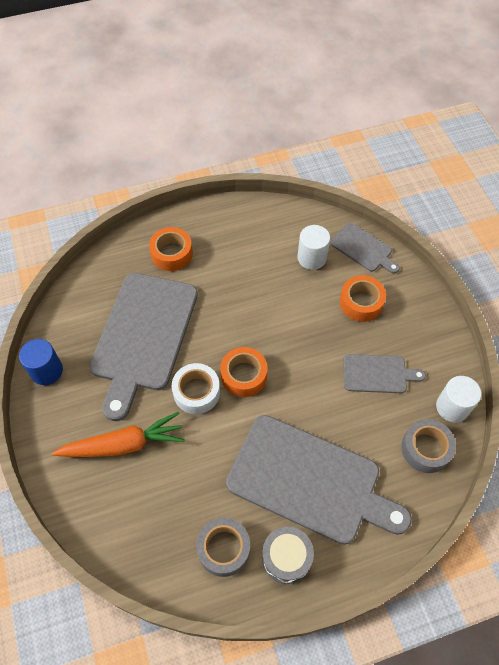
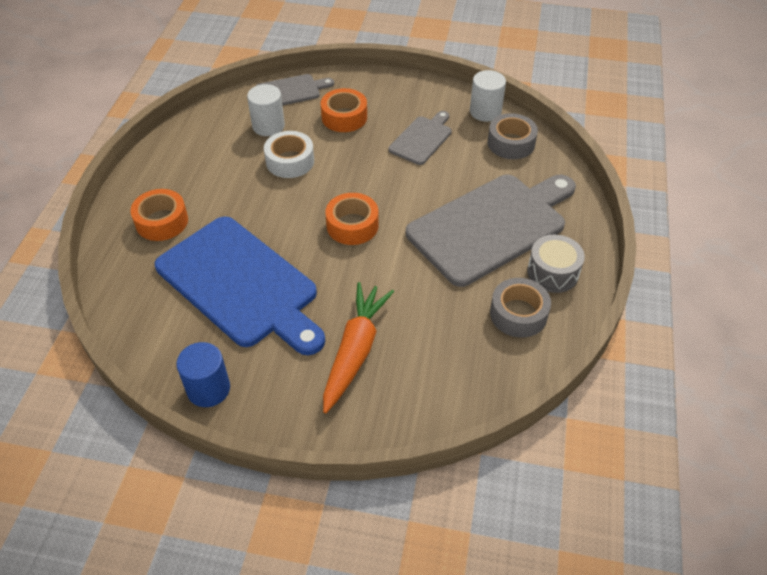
camera: 60 degrees left, 10 degrees down
grey cutting board [89,273,198,421] -> blue cutting board [155,217,325,355]
white tape [172,363,220,414] -> white tape moved to [264,131,314,178]

